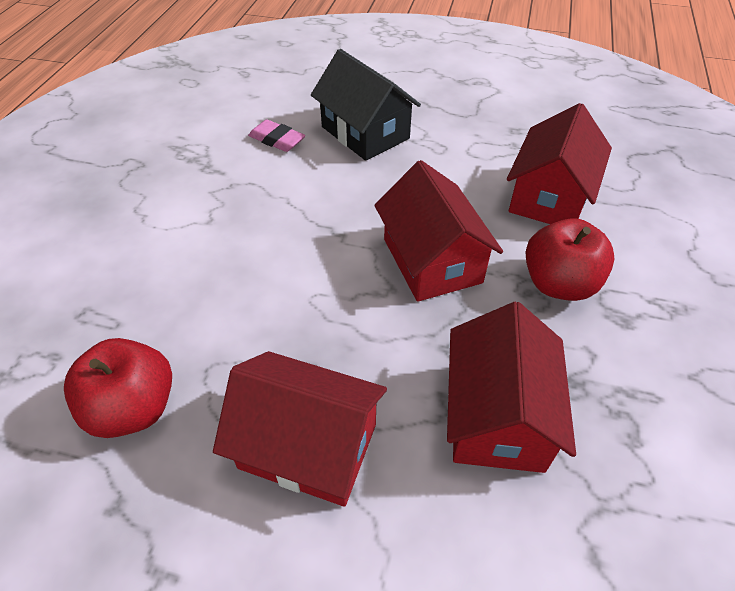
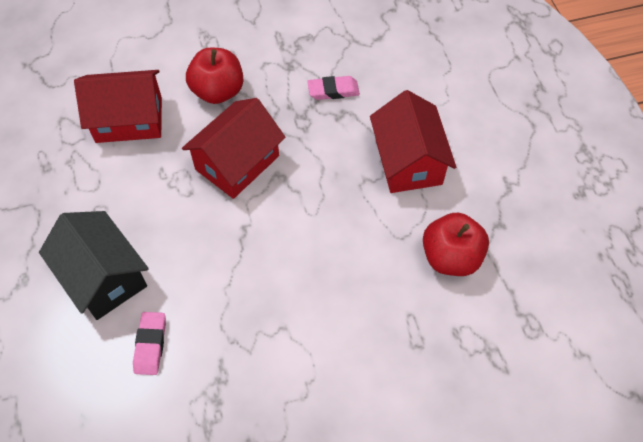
camera: 120 degrees left, 10 degrees up
black house [311,49,421,161] -> black house turned 60 degrees counterclockwise [39,211,149,320]
red house [447,302,576,473] -> pink eraser [307,76,360,100]

